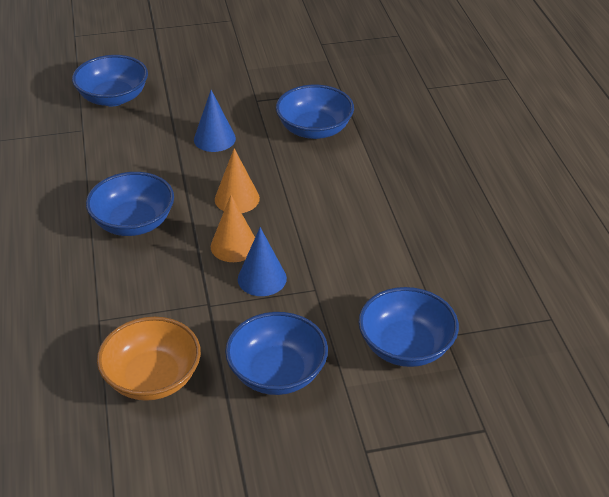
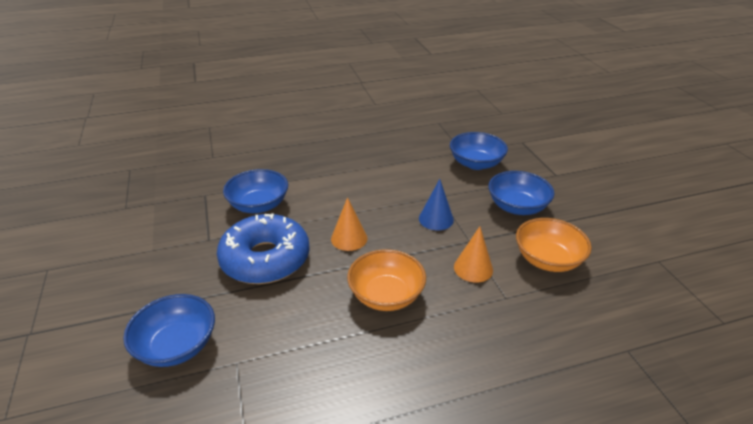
camera: 95 degrees left, 5 degrees down
blue bowl [86,172,174,236] -> orange bowl [347,249,426,311]
blue cone [194,90,236,152] -> blue donut [217,213,310,284]
orange cone [211,195,255,262] -> orange cone moved to [454,226,493,283]

